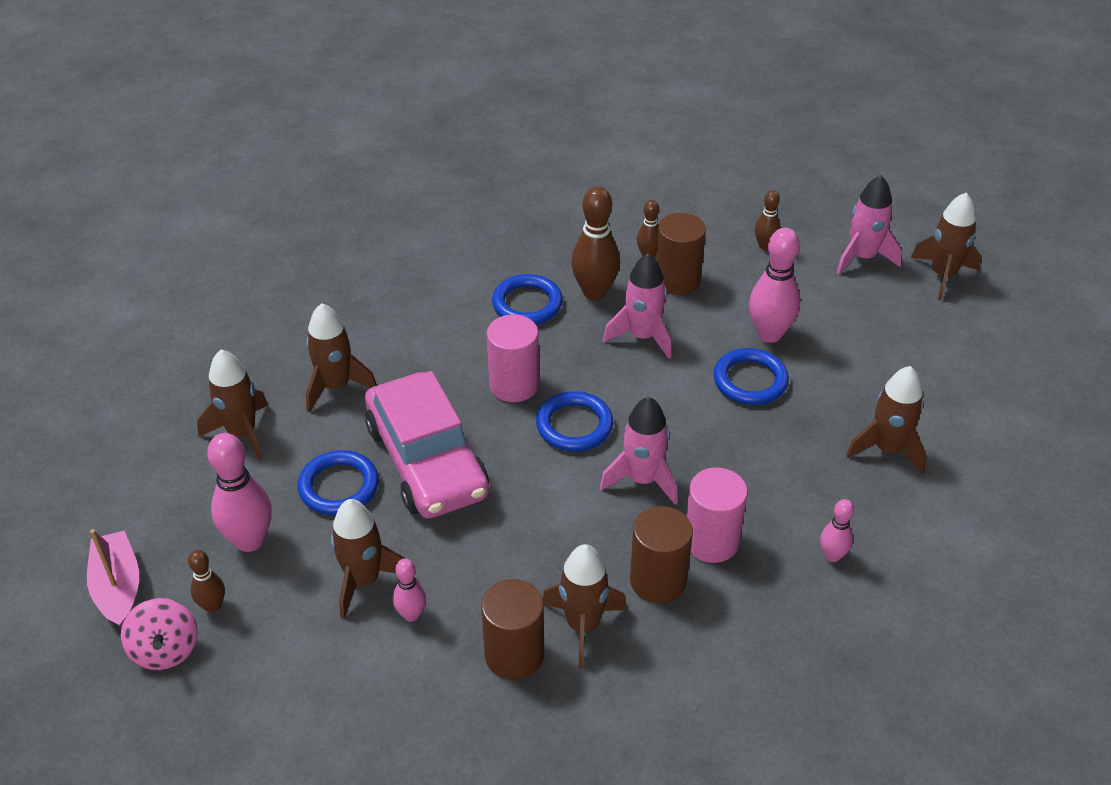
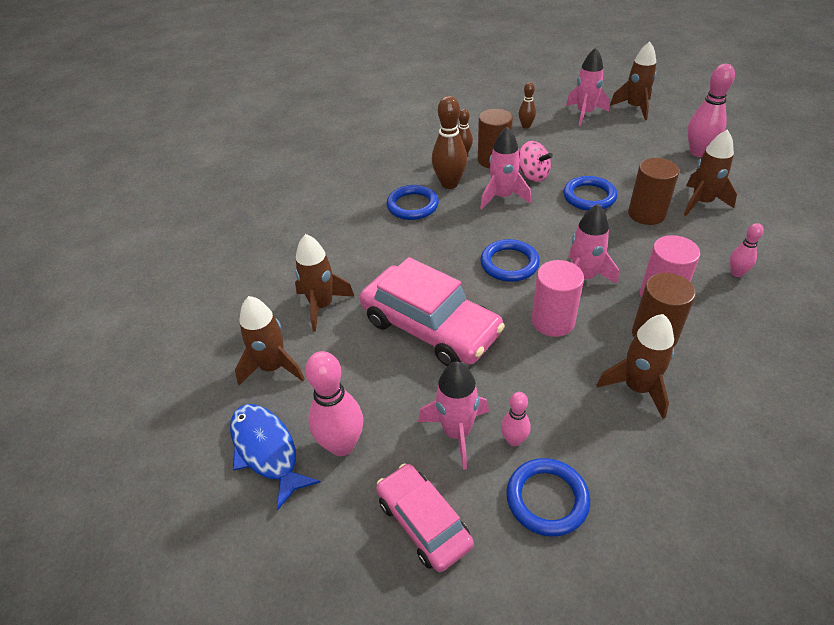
camera: 25 degrees left, 0 degrees up
pink boat [87,529,139,627] -> none
pink spinning top [121,598,198,670] -> pink spinning top moved to [519,141,553,182]
brown bowling pin [188,550,225,613] -> none
blue ring [298,450,379,515] -> blue ring moved to [506,458,590,537]
brown rocket [331,499,405,619] -> pink rocket [418,361,489,470]
brown cylinder [481,579,544,680] -> brown cylinder moved to [628,158,679,225]
pink cylinder [487,315,539,402] -> pink cylinder moved to [532,260,584,337]
pink bowling pin [749,228,800,343] -> pink bowling pin moved to [687,64,735,157]
none -> blue fish [230,404,321,511]
none -> pink car [376,464,474,572]

